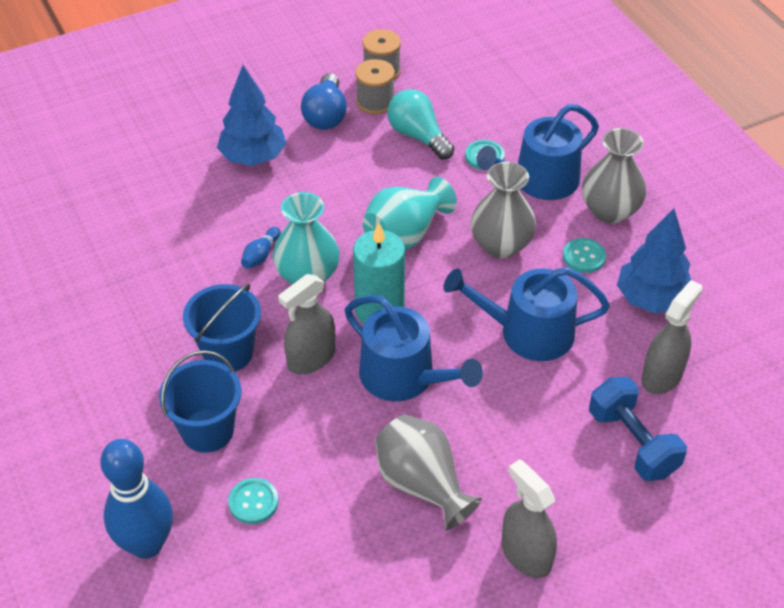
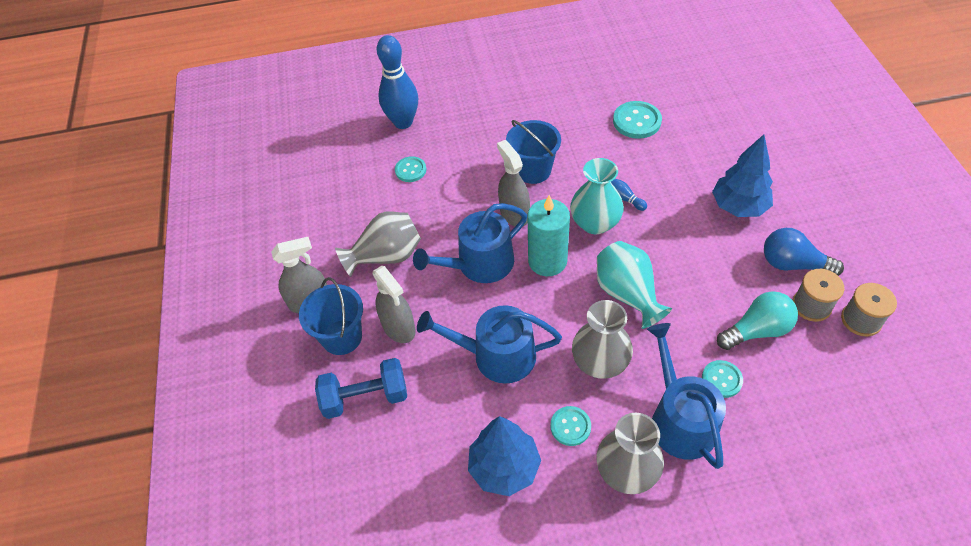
camera: 110 degrees right, 5 degrees up
blue bucket [159,350,242,453] -> blue bucket moved to [299,277,363,355]
blue watering can [443,267,610,361] -> blue watering can turned 105 degrees counterclockwise [417,305,562,384]
grey spray bottle [641,280,703,394] -> grey spray bottle moved to [372,266,416,343]
none -> turquoise button [613,101,662,139]

